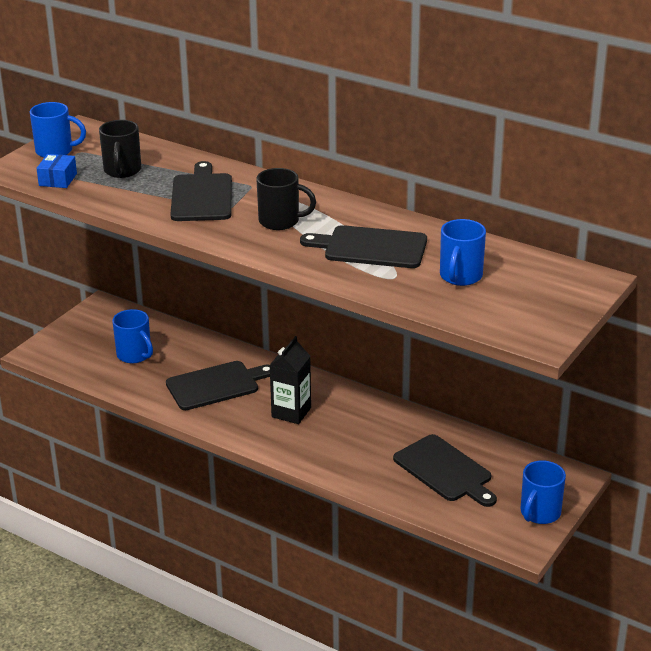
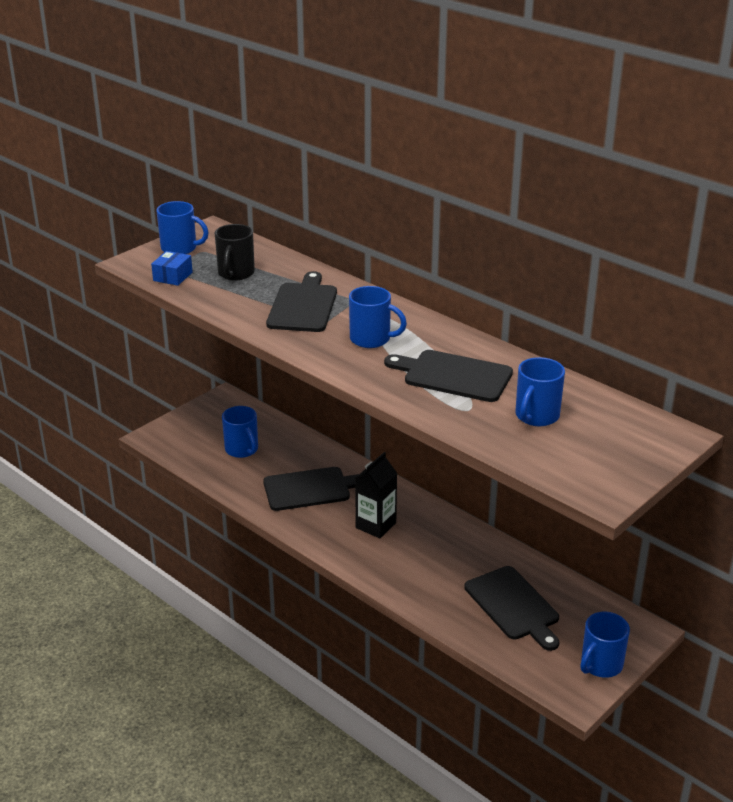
camera: 10 degrees right, 0 degrees up
black mug [256,168,316,230] -> blue mug [349,286,407,348]

